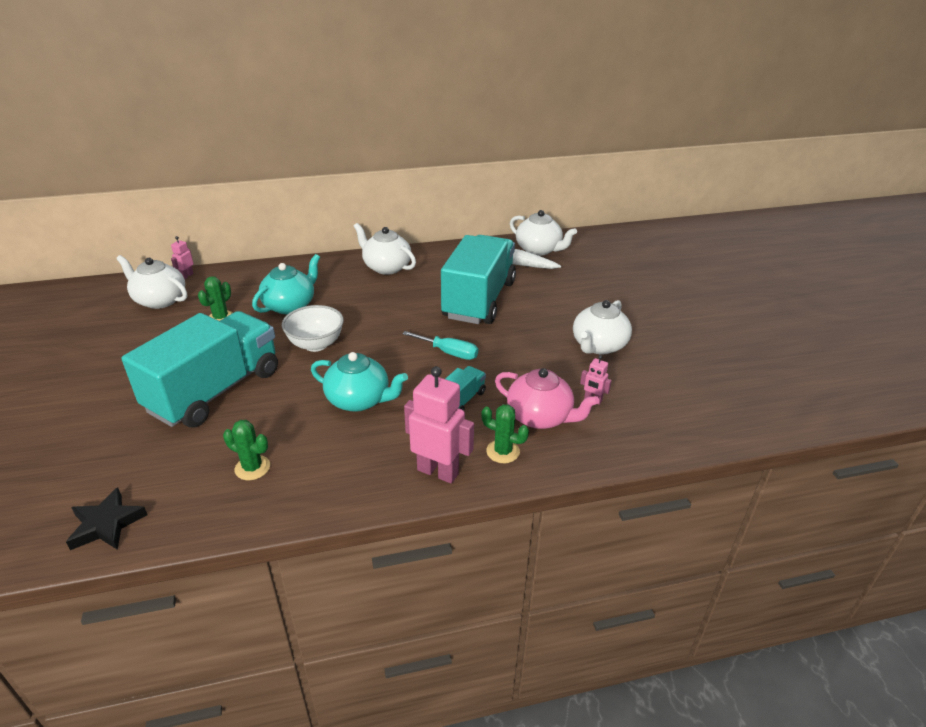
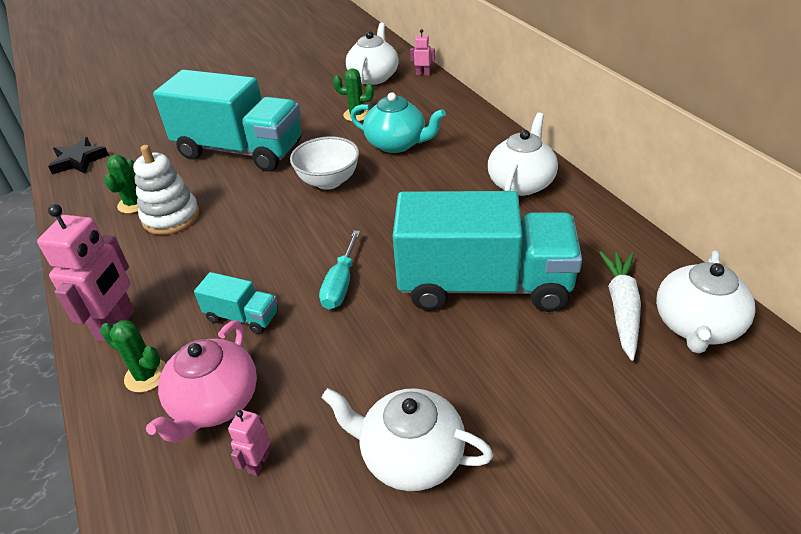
camera: 80 degrees right, 5 degrees up
turquoise teapot [311,352,408,412] -> none
green cactus [481,404,529,463] -> green cactus turned 75 degrees counterclockwise [100,320,166,393]
none -> white stacking toy [133,145,199,235]

